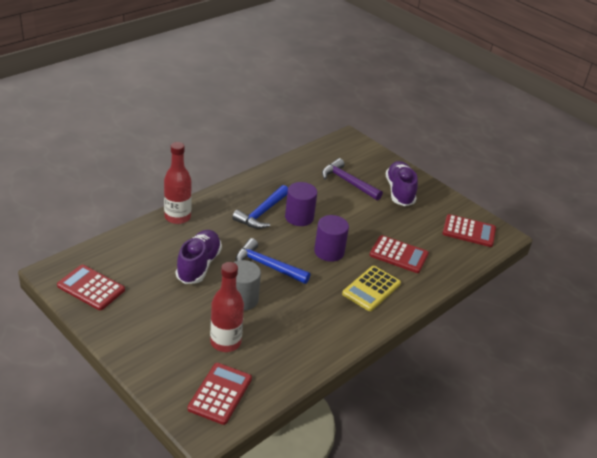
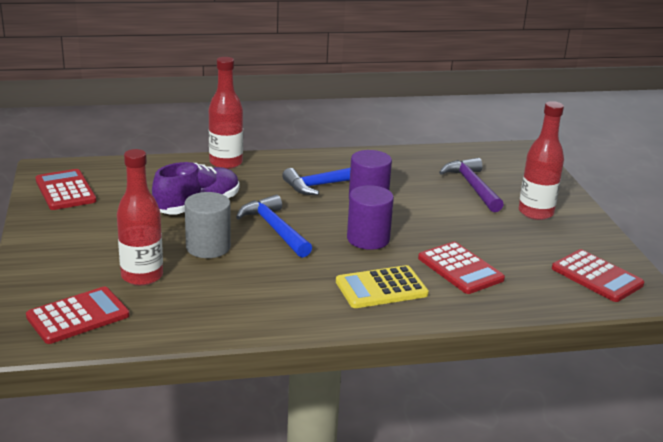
camera: 35 degrees right, 10 degrees down
purple shoe [386,161,418,206] -> red bottle [519,101,564,220]

